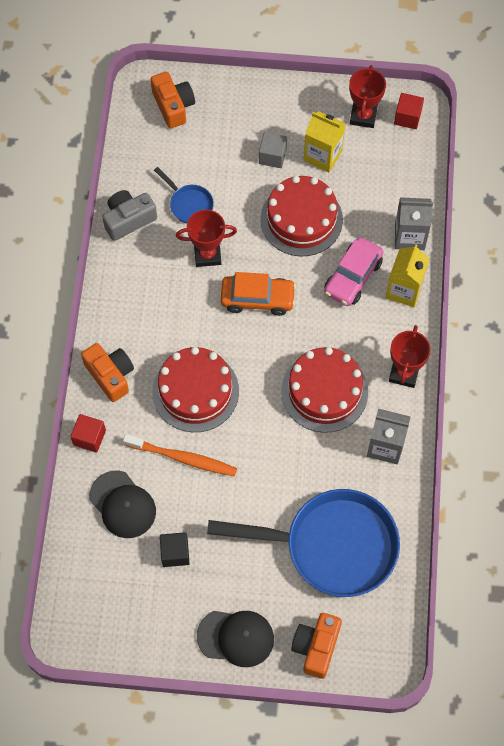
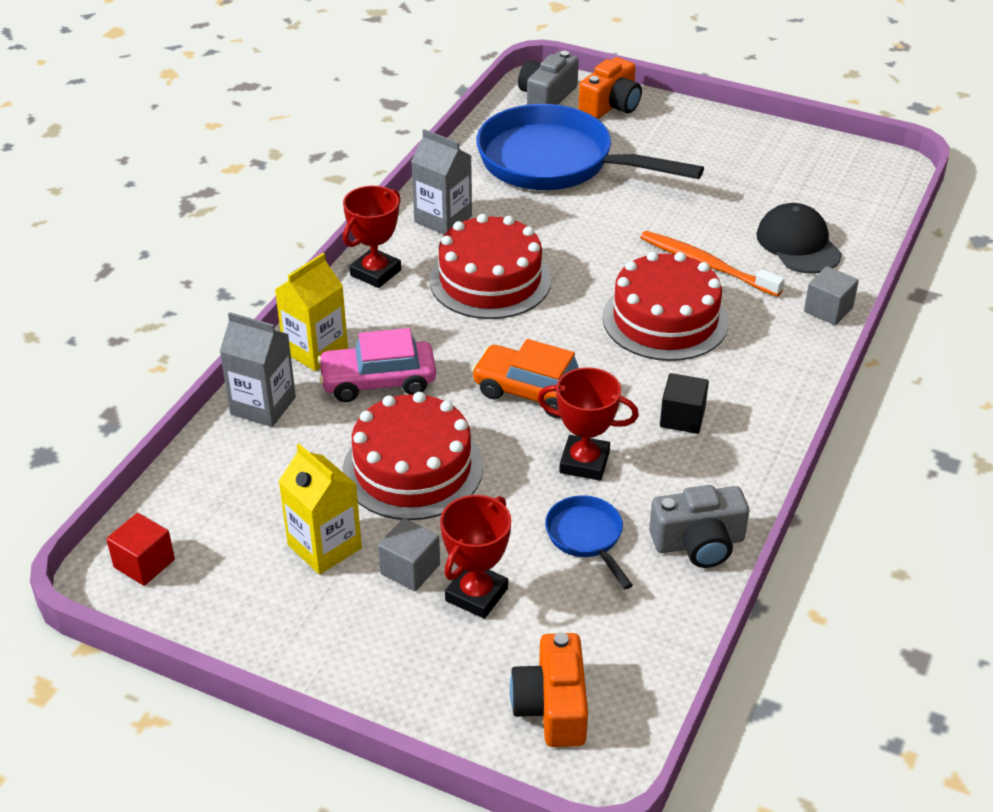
camera: 160 degrees left, 25 degrees down
red cube [70,414,106,453] -> grey cube [804,266,859,325]
orange camera [81,343,134,402] -> none
black cube [160,532,190,567] -> black cube moved to [660,373,709,434]
black cap [197,611,274,667] -> none
pink car [324,237,383,306] -> pink car turned 150 degrees counterclockwise [317,328,436,402]
red trophy [349,65,386,128] -> red trophy moved to [440,495,511,619]
none -> grey camera [518,51,579,105]

